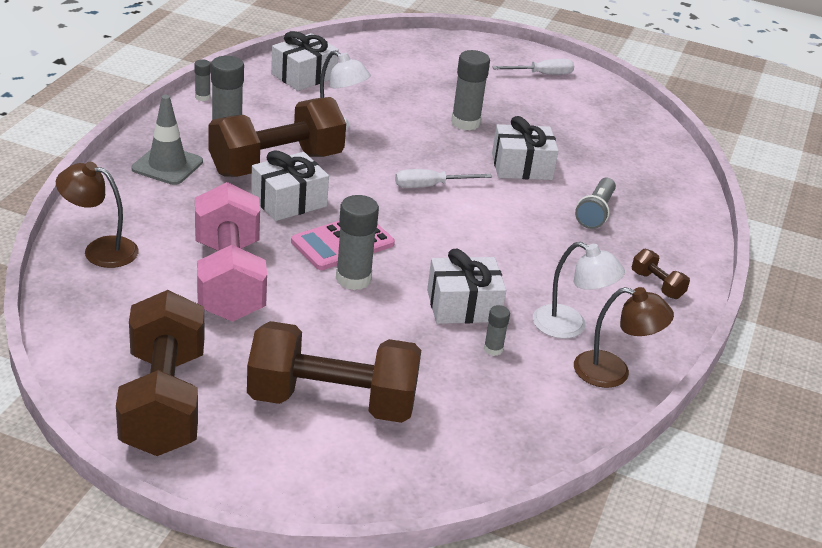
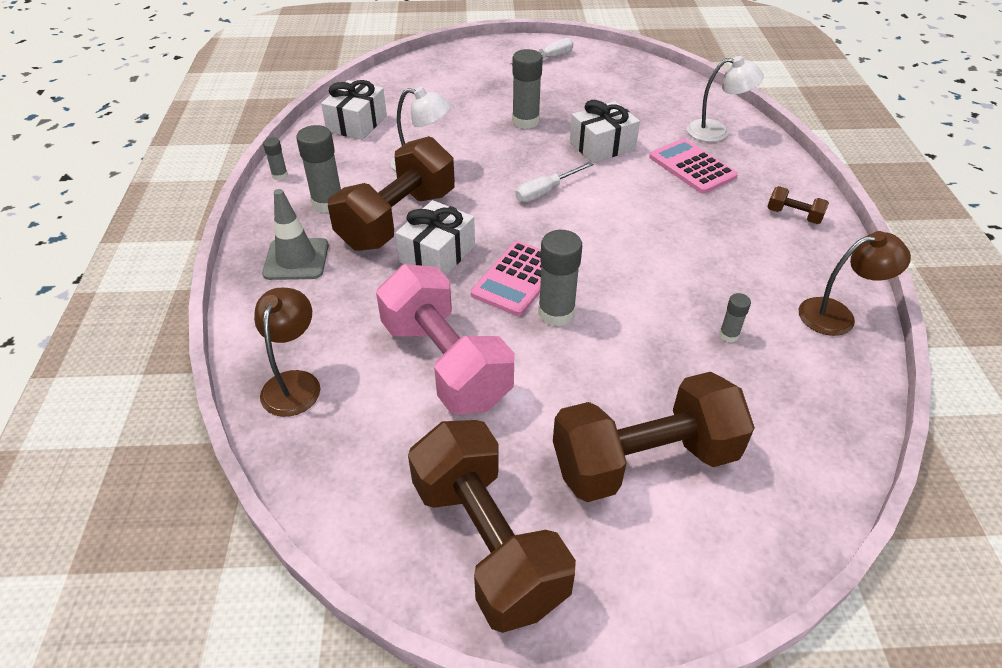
camera: 20 degrees left, 10 degrees up
brown lamp [56,162,139,268] -> brown lamp turned 105 degrees clockwise [254,288,320,417]
white gift [427,249,506,324] -> none
white lamp [533,242,625,339] -> white lamp moved to [687,56,764,142]
grey flashlight [575,178,616,229] -> pink calculator [649,139,738,194]

